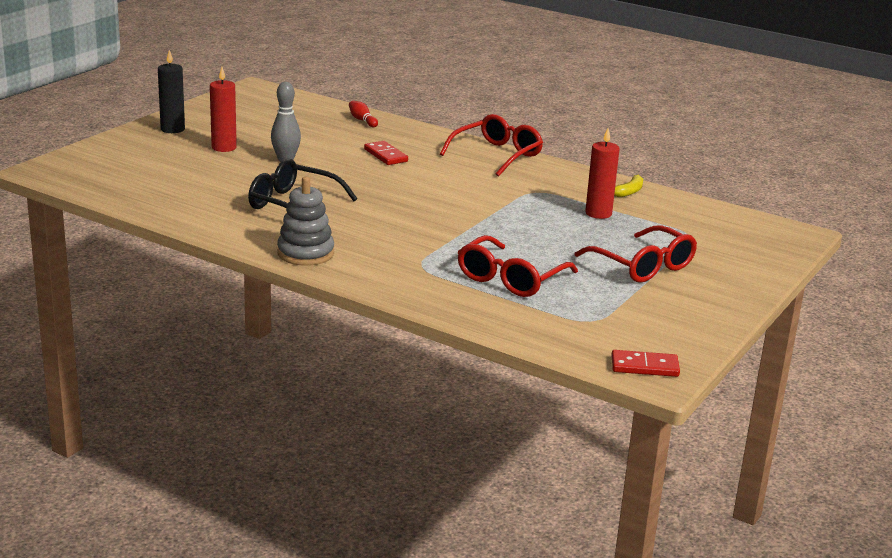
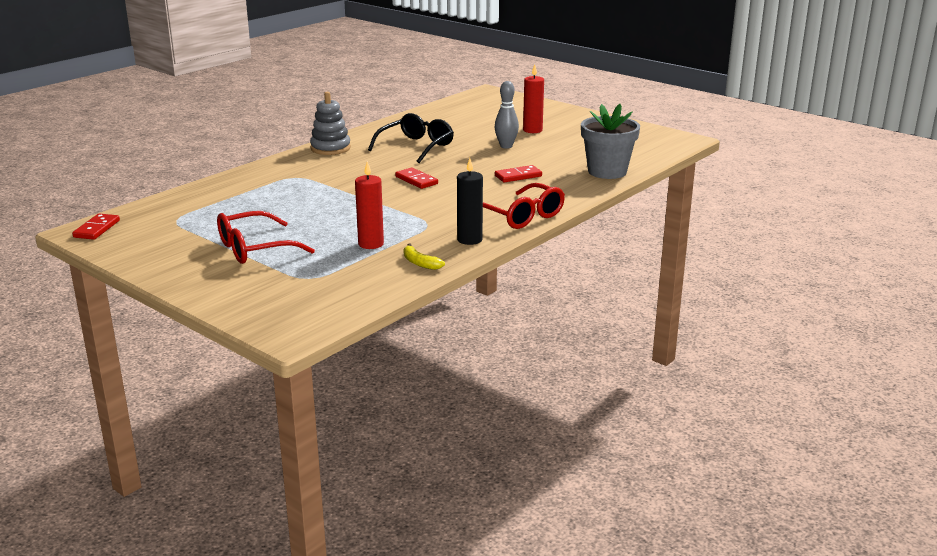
camera: 100 degrees right, 0 degrees up
black candle [158,50,185,133] -> black candle moved to [457,158,483,245]
red bowling pin [349,101,378,127] -> grey flower pot [581,104,640,179]
red glasses [457,235,578,297] -> none
none -> red domino [395,168,438,189]

